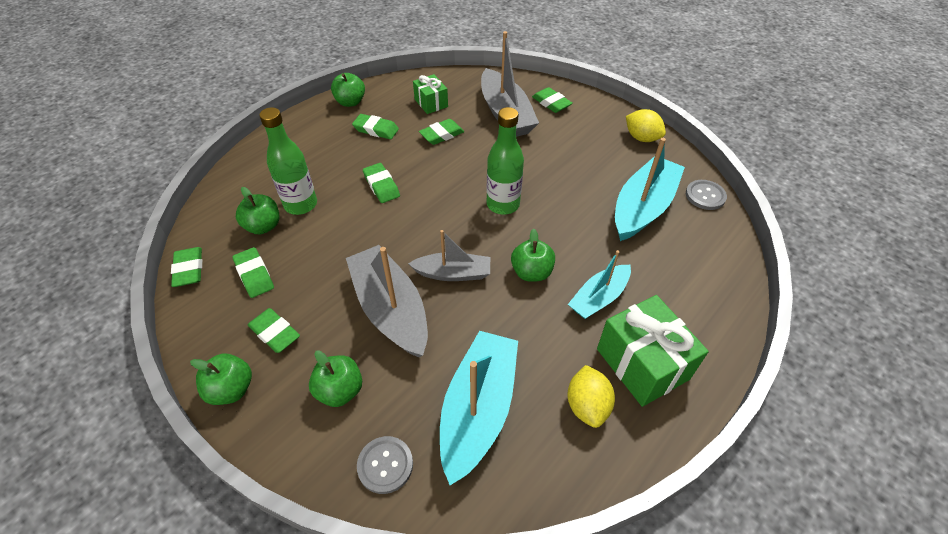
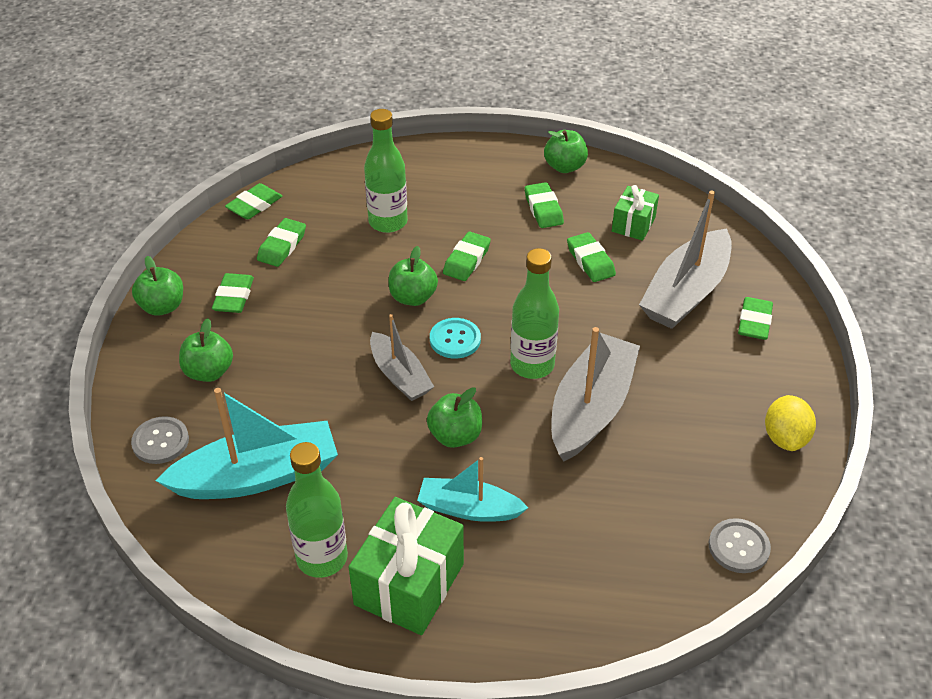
camera: 55 degrees right, 5 degrees down
green apple [236,187,279,235] -> green apple moved to [389,246,438,306]
grey boat [346,245,428,357] -> grey boat moved to [551,327,640,461]
green eraser [419,119,465,145] -> green eraser turned 45 degrees clockwise [567,232,616,282]
yellow lemon [567,365,615,428] -> green bottle [286,442,348,578]
turquoise boat [615,138,685,241] -> none
none -> turquoise button [430,318,481,359]

